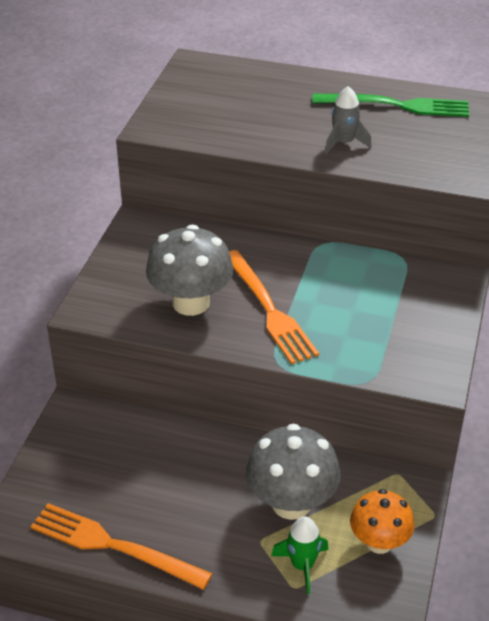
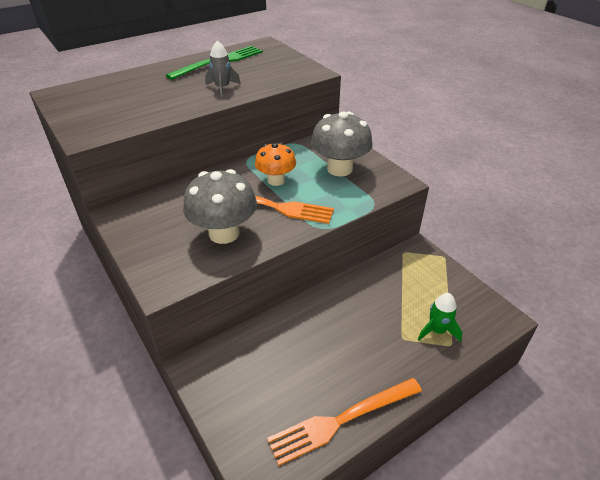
camera: 50 degrees left, 0 degrees up
grey mushroom [246,424,341,520] -> grey mushroom moved to [311,112,373,177]
orange mushroom [350,489,415,554] -> orange mushroom moved to [255,142,296,186]

